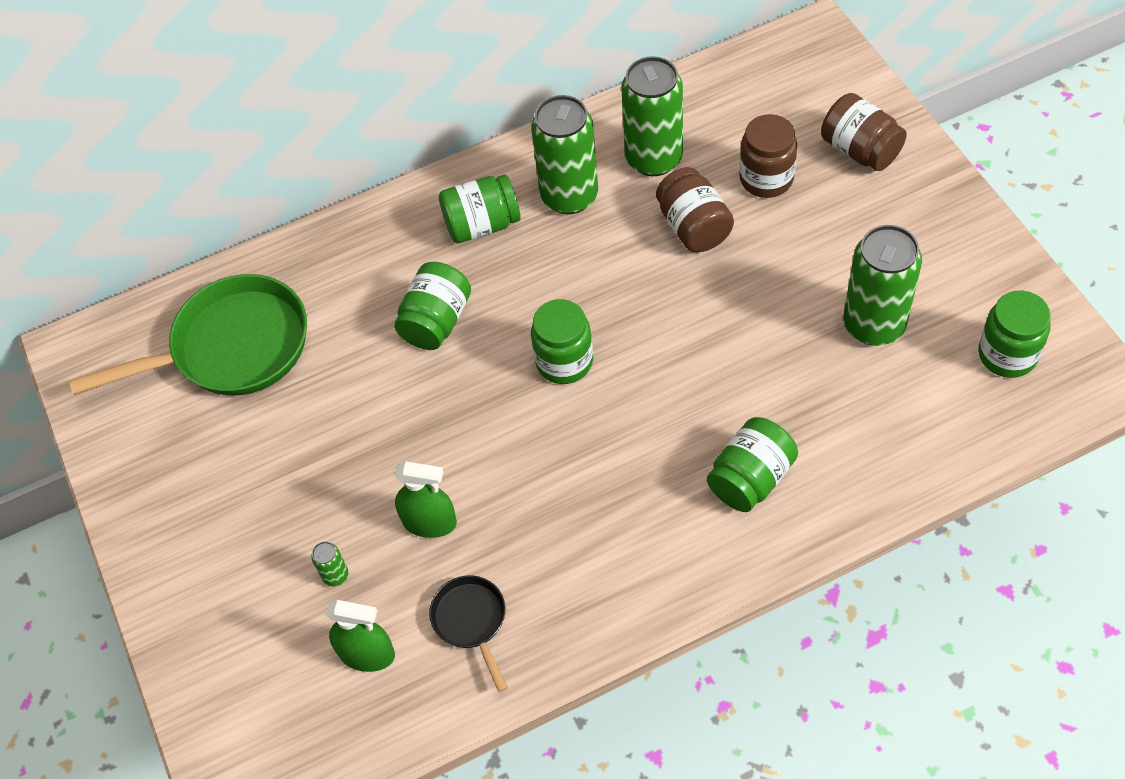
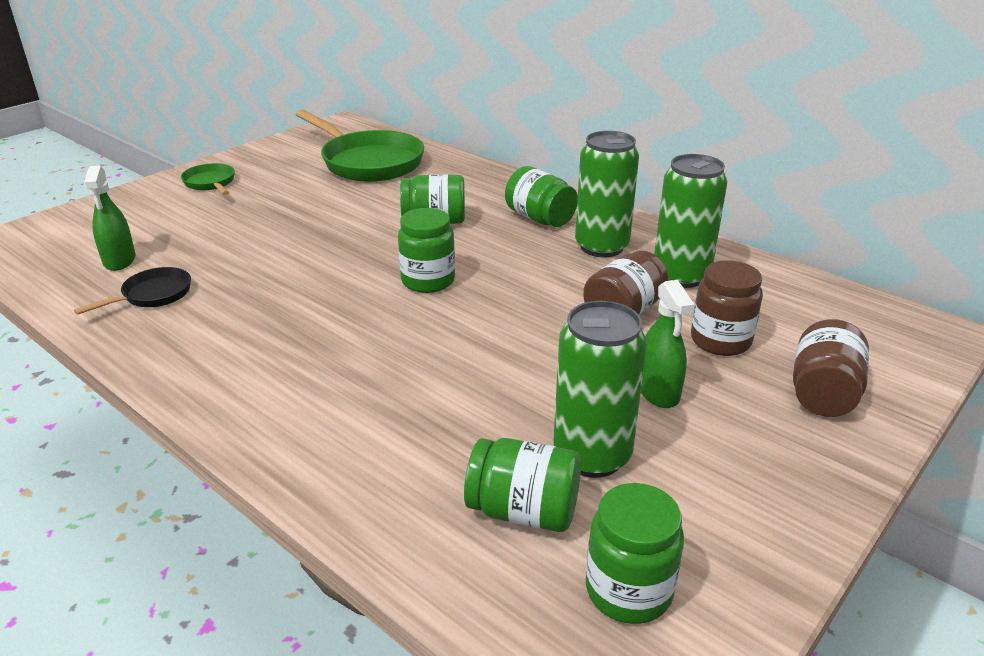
camera: 60 degrees right, 25 degrees down
green can [311,541,349,587] -> none
green spray bottle [394,461,457,538] -> green spray bottle moved to [641,280,695,408]
green jar [707,417,798,512] -> green jar moved to [464,438,581,532]
none -> green pan [181,163,235,195]

